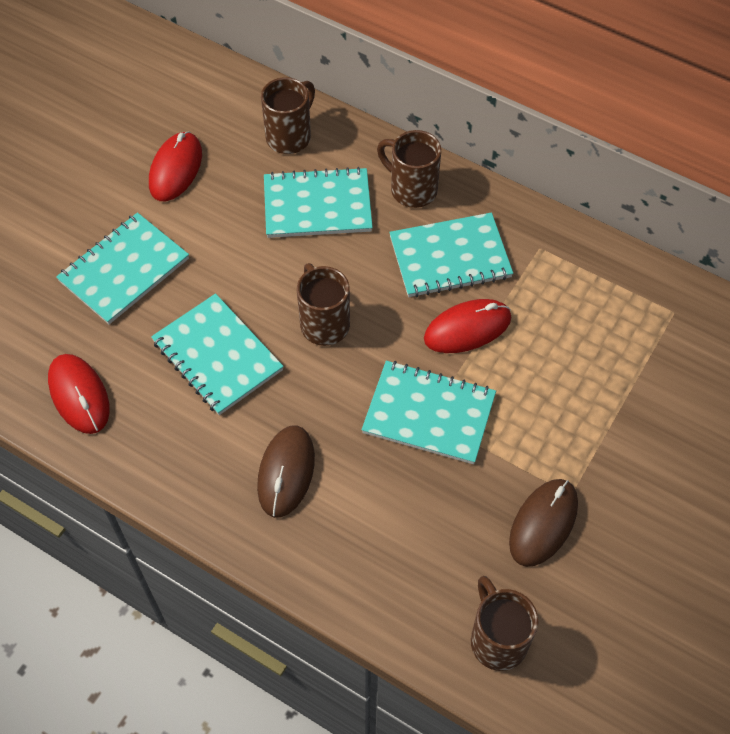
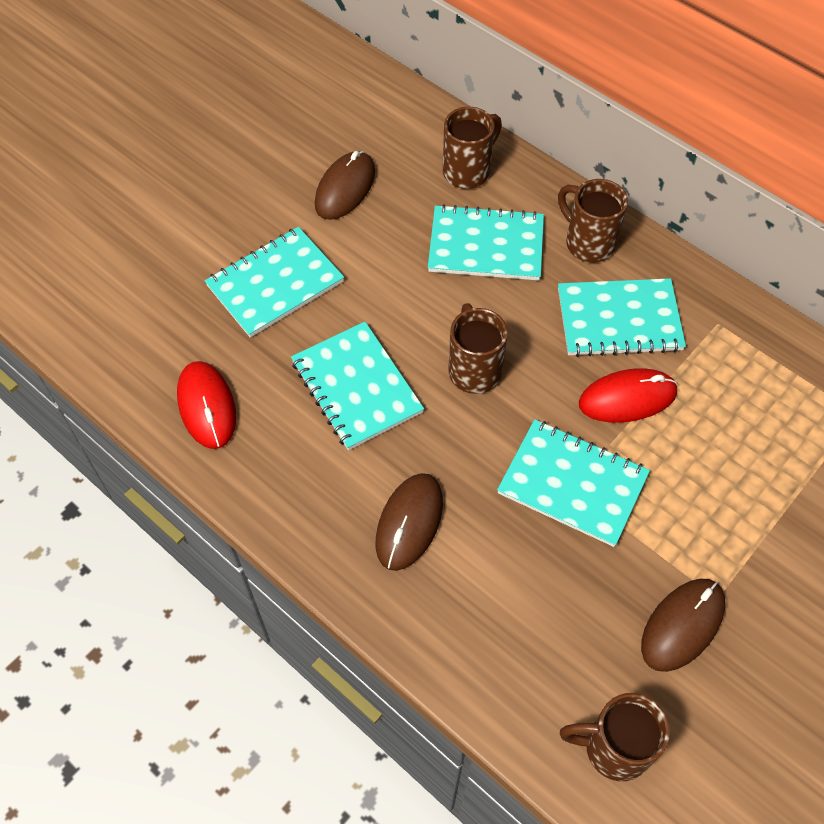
camera: 10 degrees right, 0 degrees up
red mouse [149,131,202,201] -> brown mouse [315,151,375,220]
brown mug [471,576,538,671] -> brown mug turned 75 degrees counterclockwise [560,693,670,781]

